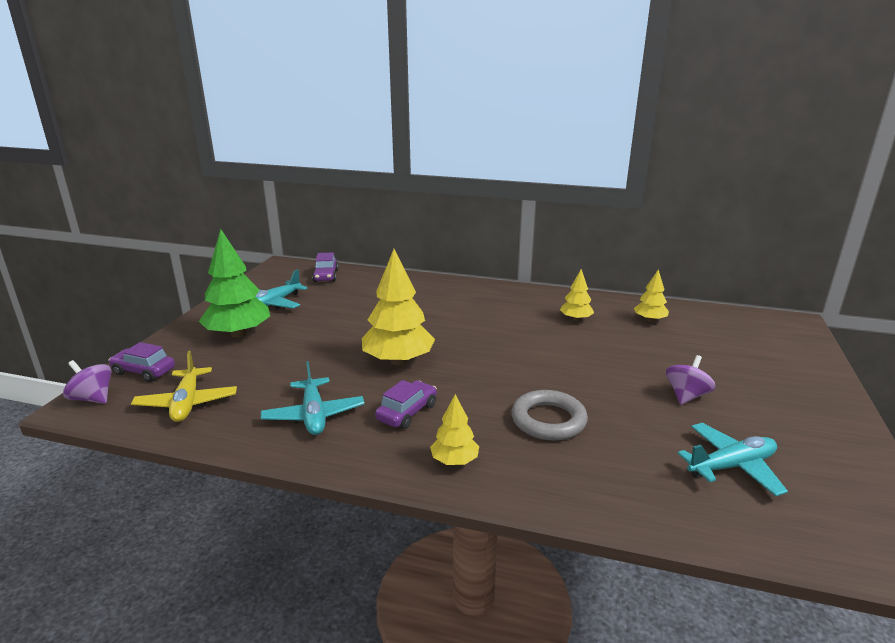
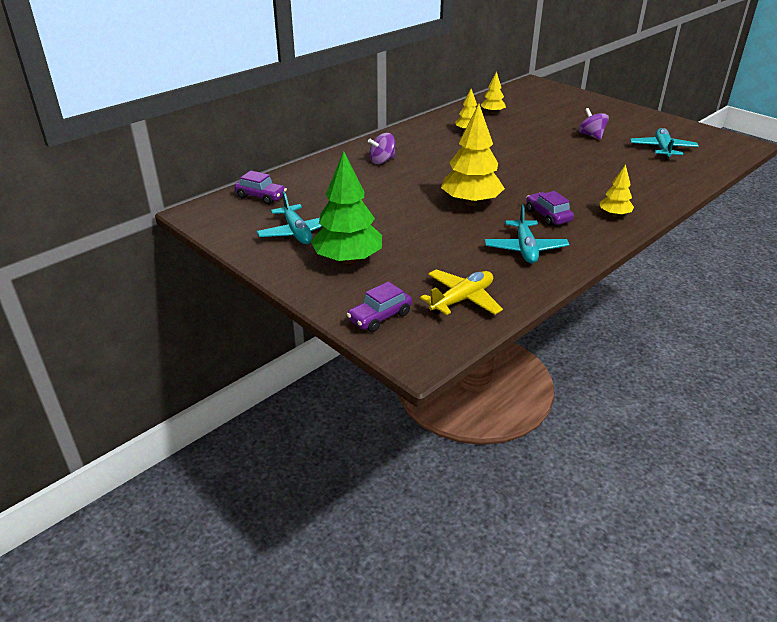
camera: 60 degrees left, 10 degrees up
purple spinning top [63,360,112,404] -> purple spinning top moved to [368,133,396,164]
yellow plane [131,351,237,422] -> yellow plane turned 60 degrees counterclockwise [420,269,503,315]
turquoise plane [261,361,365,435] -> turquoise plane turned 75 degrees clockwise [485,205,569,264]
grey ring [511,390,588,441] -> none

